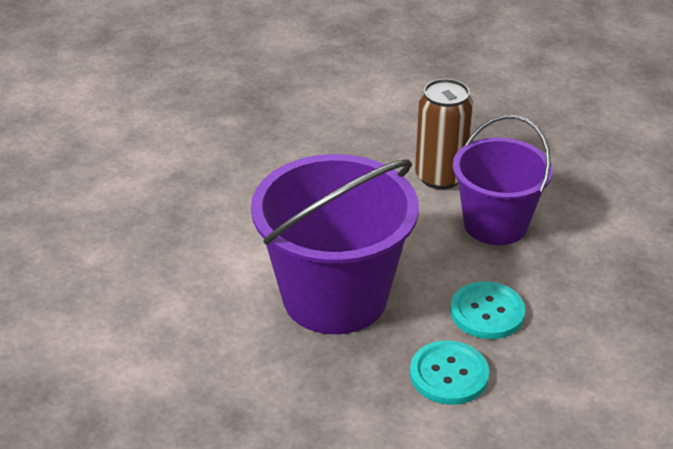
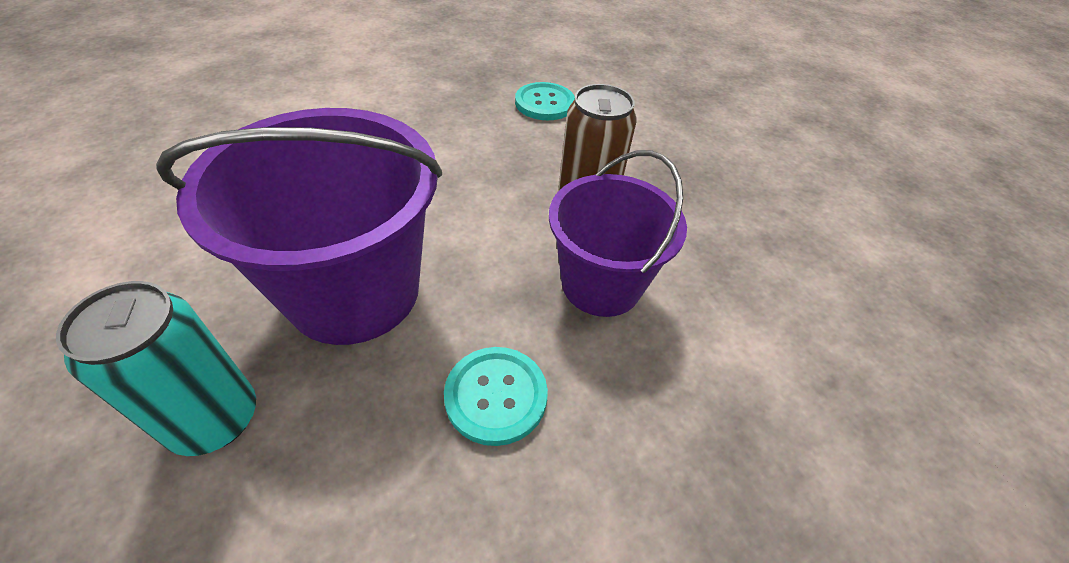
camera: 25 degrees right, 10 degrees up
turquoise button [410,341,489,405] -> turquoise button moved to [515,82,575,120]
none -> turquoise can [56,281,256,456]

